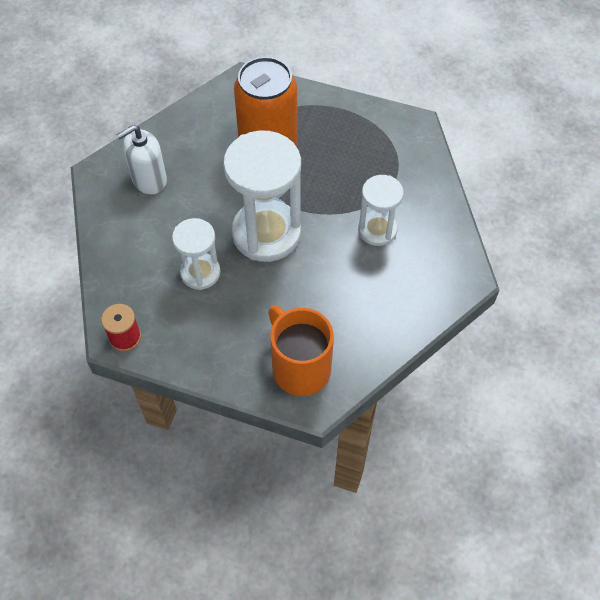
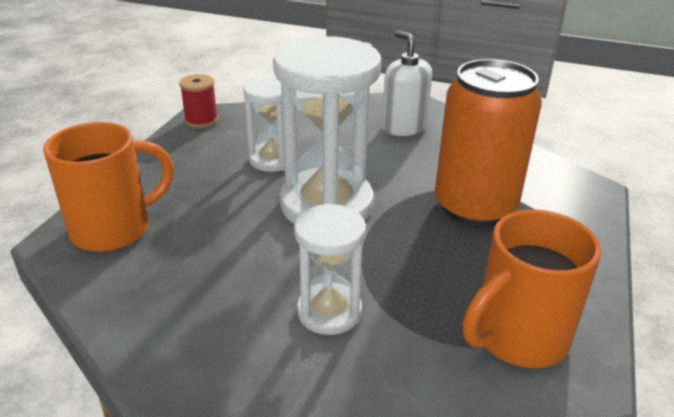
camera: 90 degrees right, 25 degrees down
none -> orange mug [463,210,601,368]

